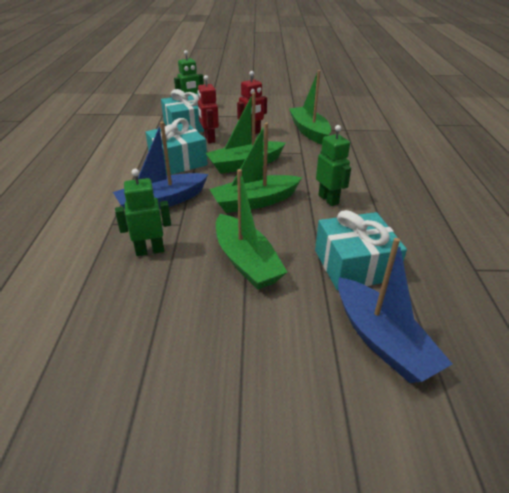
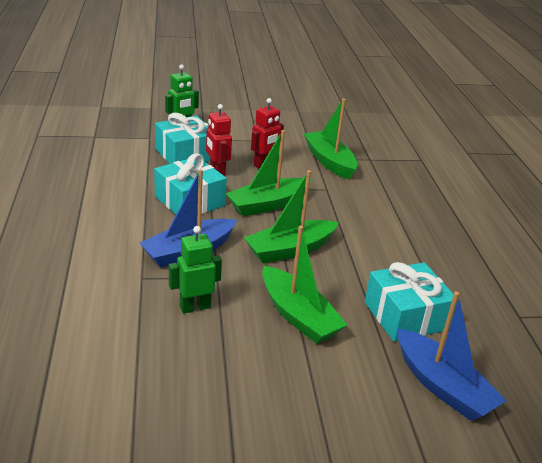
camera: 10 degrees left, 5 degrees down
green robot [316,125,351,206] -> none

